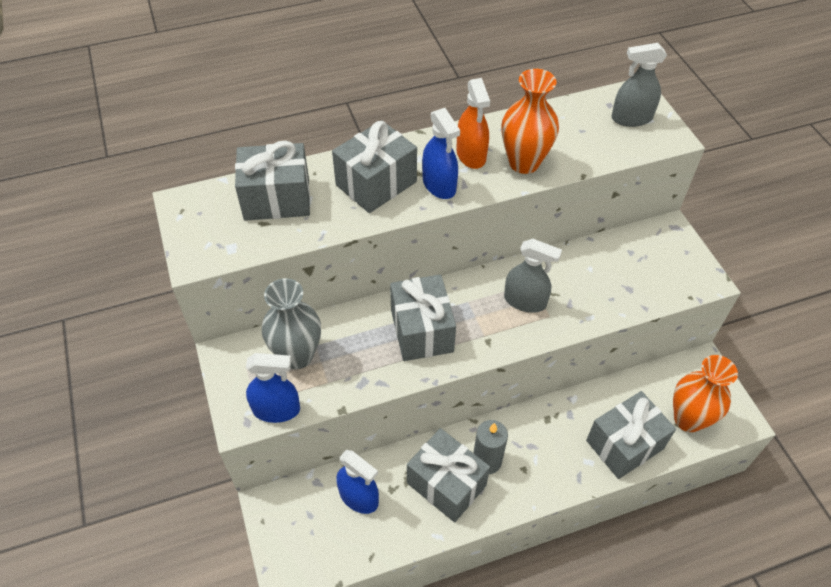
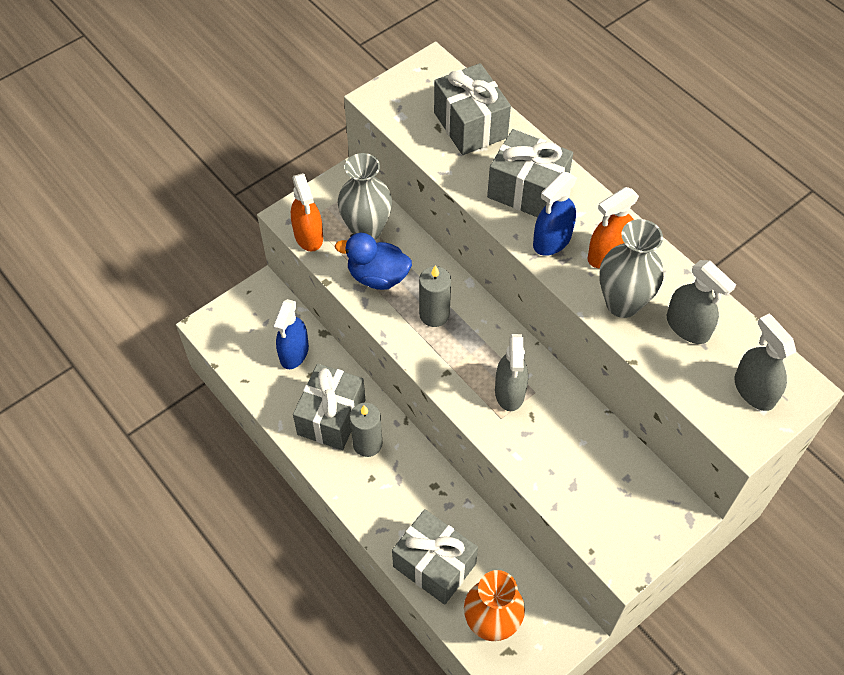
camera: 70 degrees right, 5 degrees up
blue spray bottle [246,353,300,423] -> orange spray bottle [291,173,323,252]
grey gift [390,274,456,361] -> grey candle [419,265,451,327]
orange vase [501,69,559,174] -> grey vase [599,219,664,318]
none -> blue duck [335,233,412,290]
none -> grey spray bottle [667,260,736,344]

